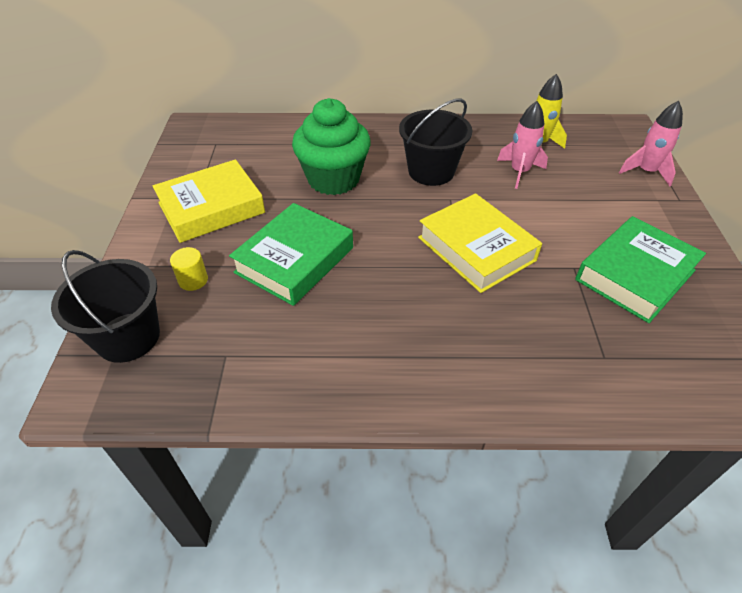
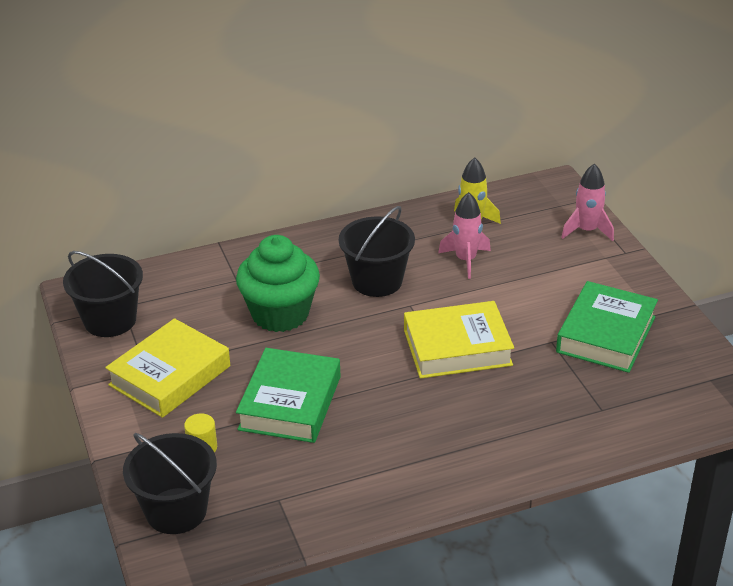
camera: 20 degrees left, 10 degrees down
yellow book [418,193,542,293] -> yellow book turned 45 degrees counterclockwise [404,301,514,379]
none -> black bucket [63,251,143,337]

